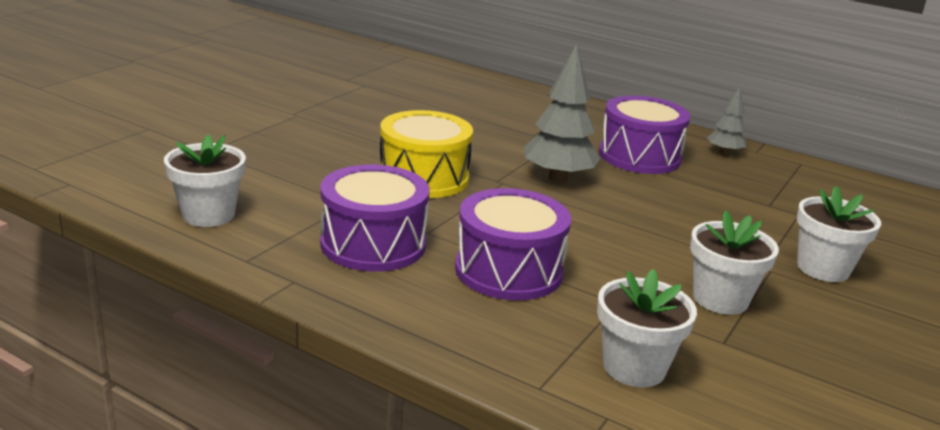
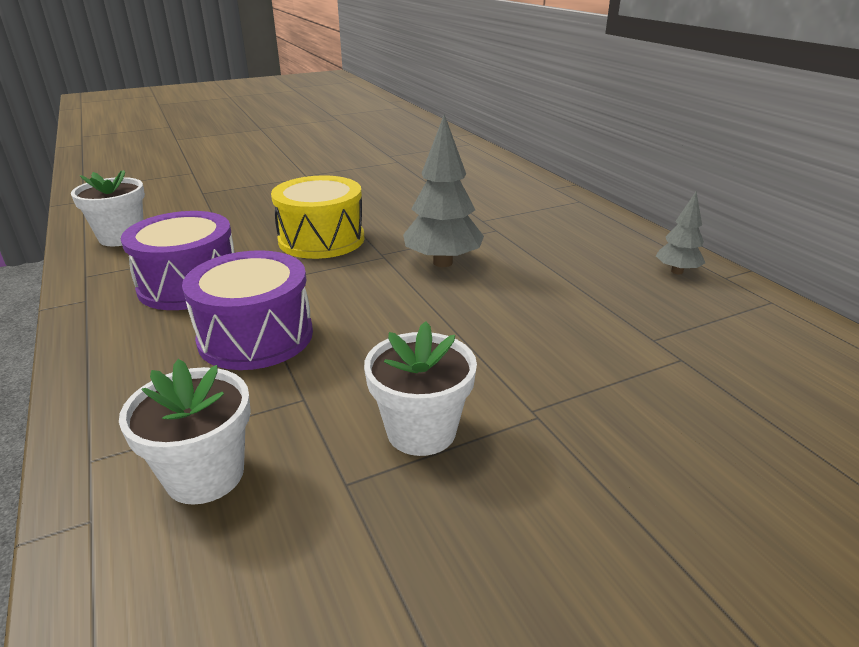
camera: 35 degrees right, 5 degrees up
purple drum [599,95,690,174] -> none
white flower pot [797,186,881,282] -> none

